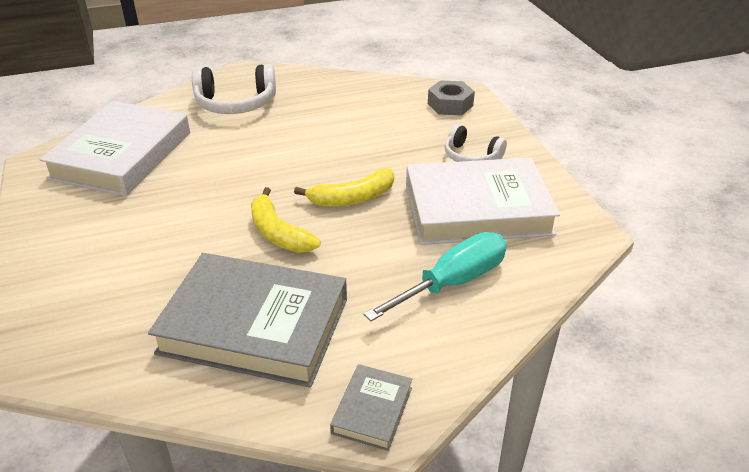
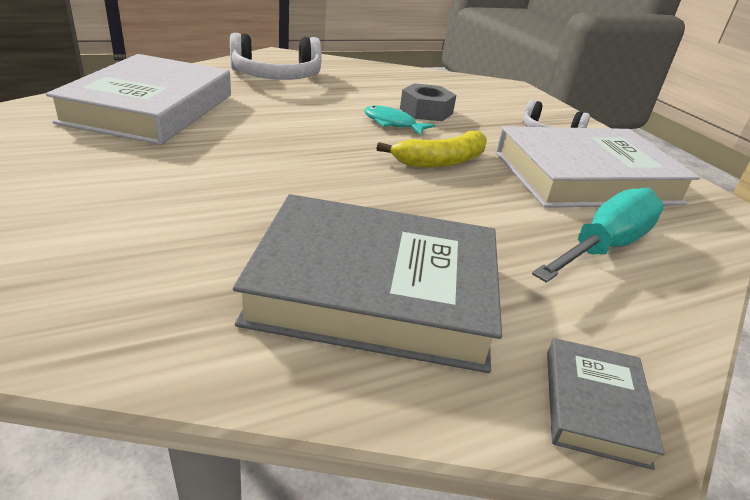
camera: 10 degrees left, 5 degrees down
yellow banana [251,187,321,253] -> none
grey nut [428,80,475,116] -> grey nut moved to [400,83,456,121]
none -> turquoise fish [364,106,435,135]

